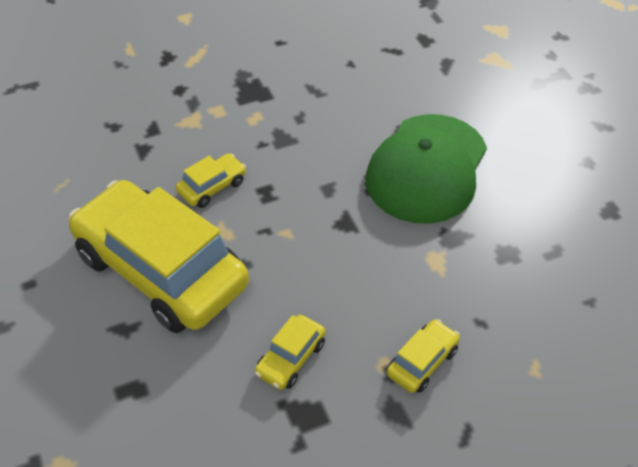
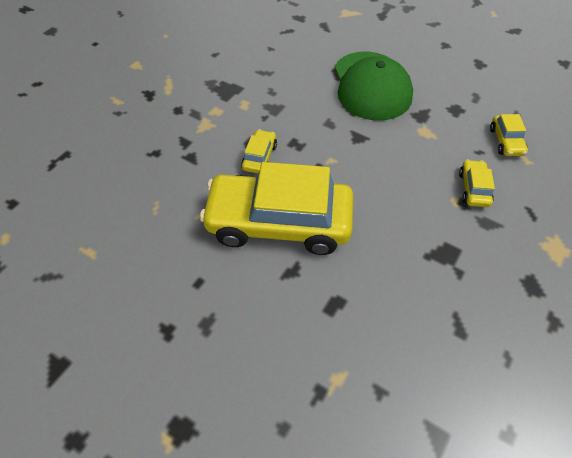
camera: 35 degrees left, 5 degrees up
yellow car [255,315,326,390] -> yellow car moved to [490,114,528,156]

